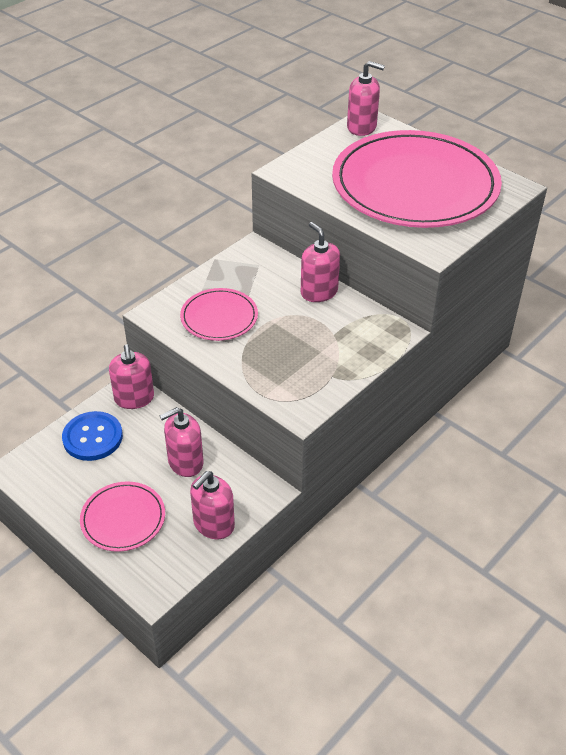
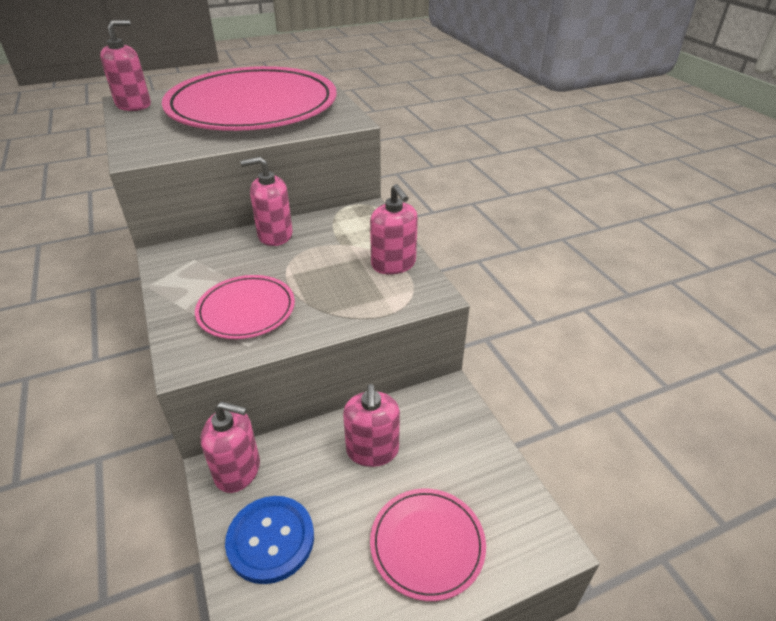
camera: 65 degrees left, 5 degrees down
pink soap dispenser [190,471,235,539] -> pink soap dispenser moved to [370,184,418,274]

